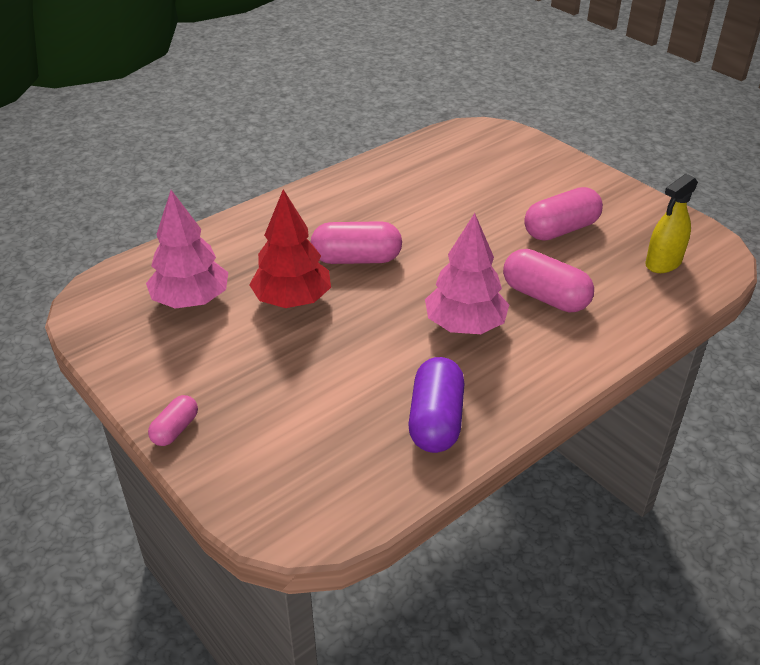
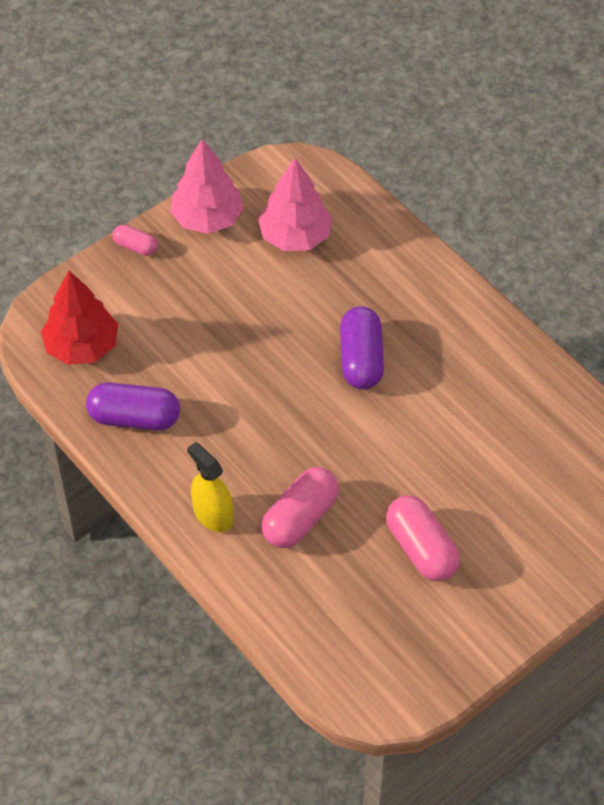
camera: 90 degrees right, 15 degrees up
red tree [249,189,331,308] -> red tree moved to [41,271,118,365]
pink capsule [311,221,402,264] -> purple capsule [340,306,384,390]
pink tree [425,213,509,334] -> pink tree moved to [170,139,244,234]
yellow spray bottle [645,174,698,273] -> yellow spray bottle moved to [187,442,233,532]

